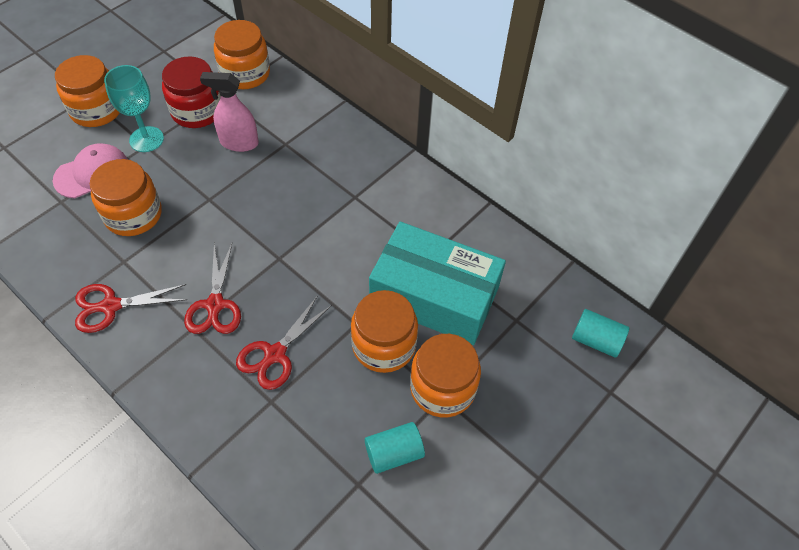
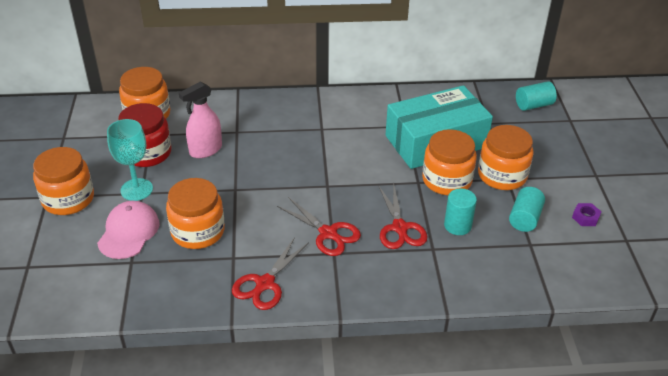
camera: 45 degrees left, 15 degrees down
none -> turquoise cylinder [444,189,477,235]
none -> purple nut [572,203,601,226]

